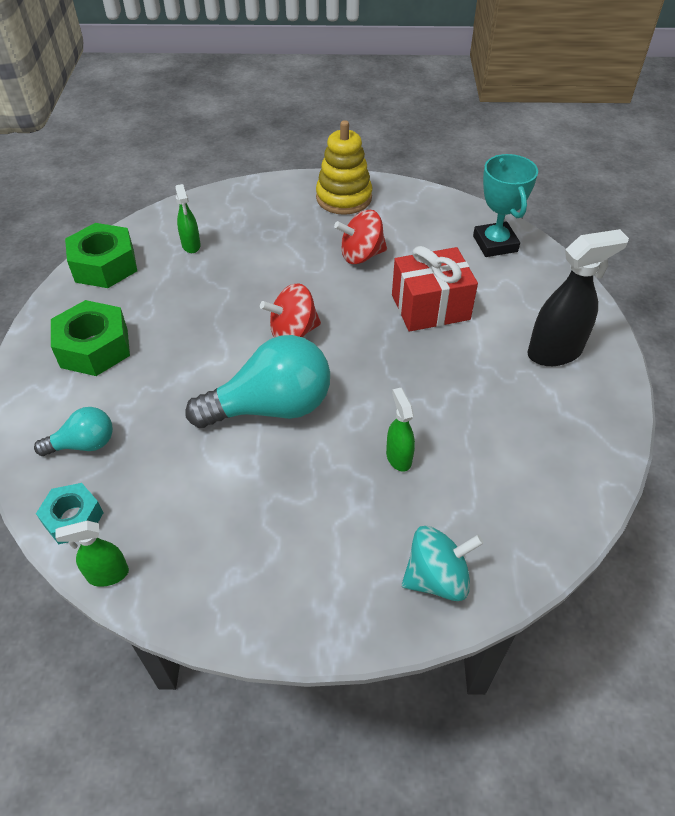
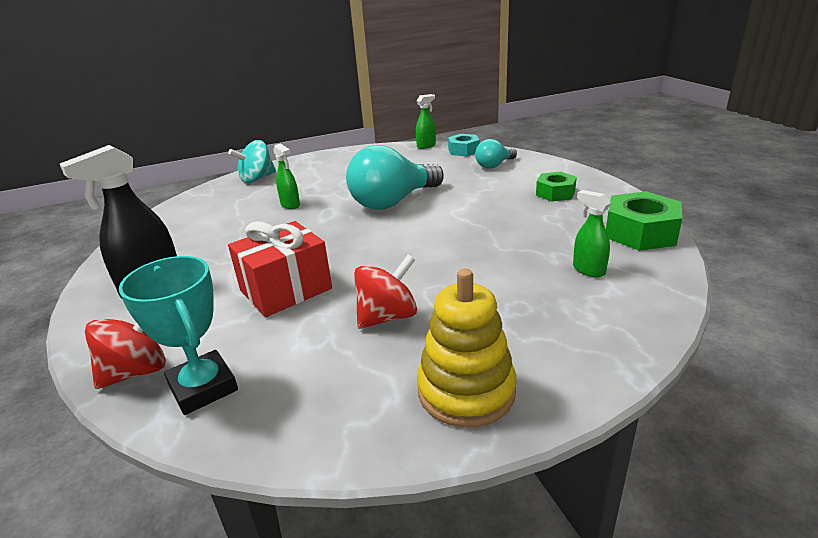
camera: 160 degrees right, 20 degrees down
green nut [51,300,130,376] -> green nut [536,171,577,202], size x0.63
red spinning top [260,283,321,338] -> red spinning top moved to [85,319,166,389]

